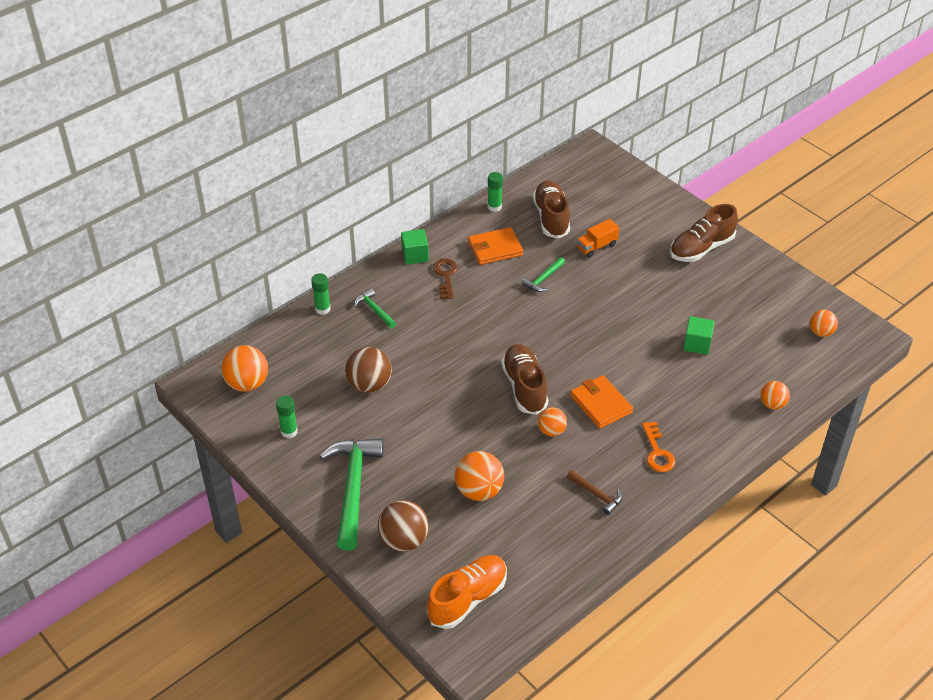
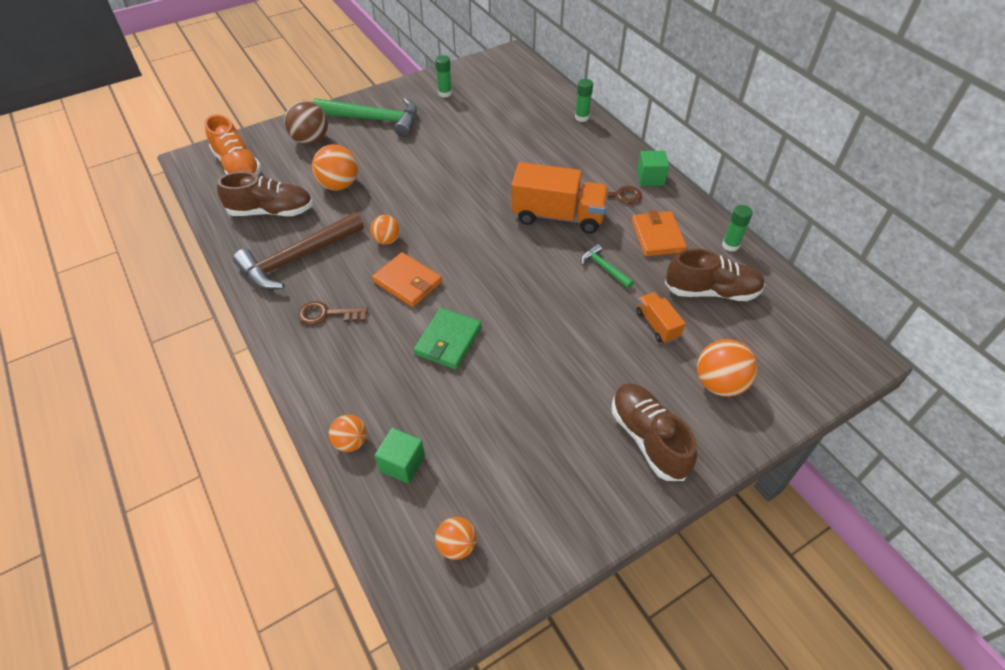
camera: 100 degrees right, 5 degrees up
orange ball [221,345,268,392] -> orange ball moved to [697,339,757,397]
brown ball [345,347,392,393] -> none
green hammer [354,289,396,328] -> none
brown shoe [501,344,548,415] -> brown shoe moved to [217,172,313,216]
brown hammer [567,470,622,515] -> brown hammer [233,212,364,290], size x2.13
orange wallet [570,375,633,429] -> orange wallet turned 60 degrees clockwise [372,252,442,307]
orange key [642,421,675,472] -> brown key [298,301,368,325]
green cube [683,316,715,355] -> green cube moved to [374,428,425,484]
none -> green wallet [413,308,482,370]
none -> orange truck [511,162,609,233]

